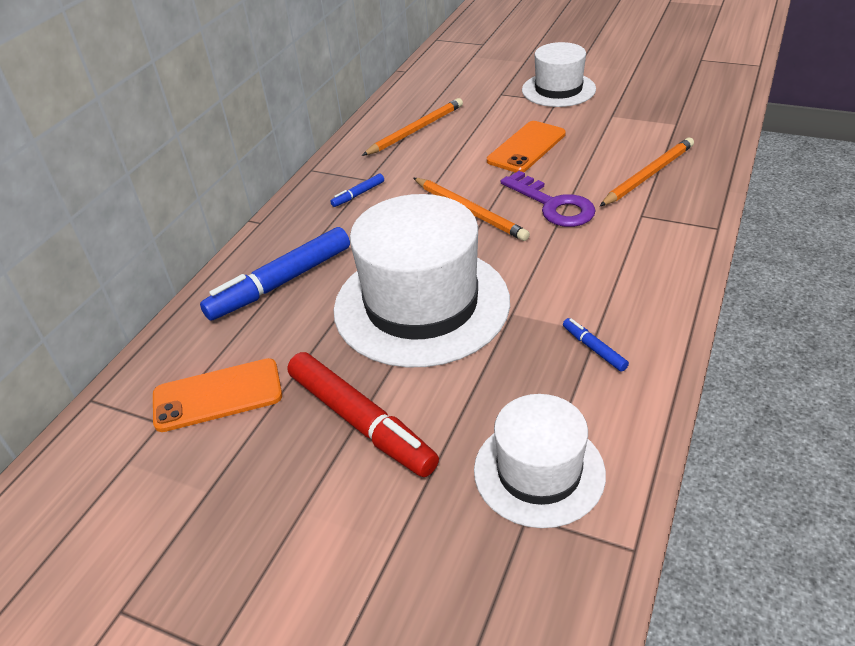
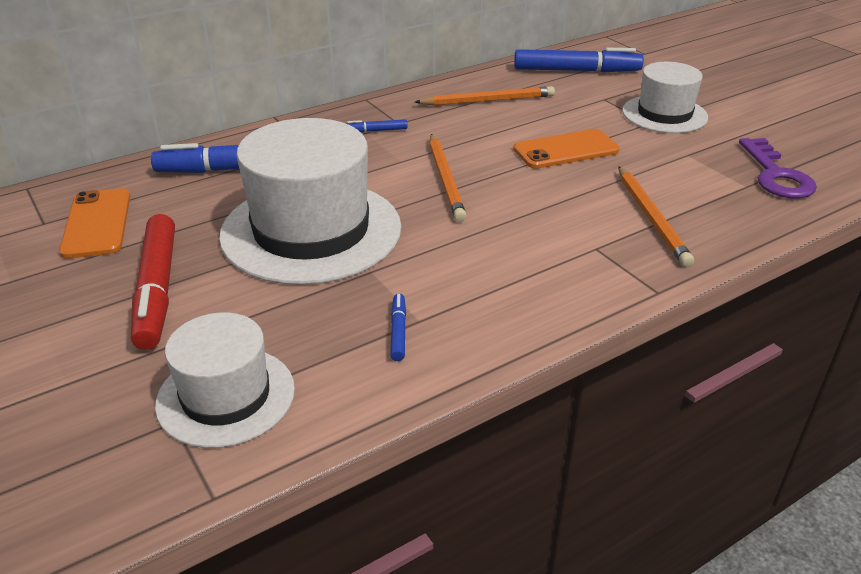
camera: 30 degrees right, 5 degrees down
orange phone [153,358,282,432] -> orange phone turned 60 degrees clockwise [59,188,130,259]
purple key [501,171,596,227] -> purple key moved to [739,138,817,198]
orange pencil [600,138,694,206] -> orange pencil turned 90 degrees clockwise [618,166,694,267]
none -> blue marker [514,47,644,73]

